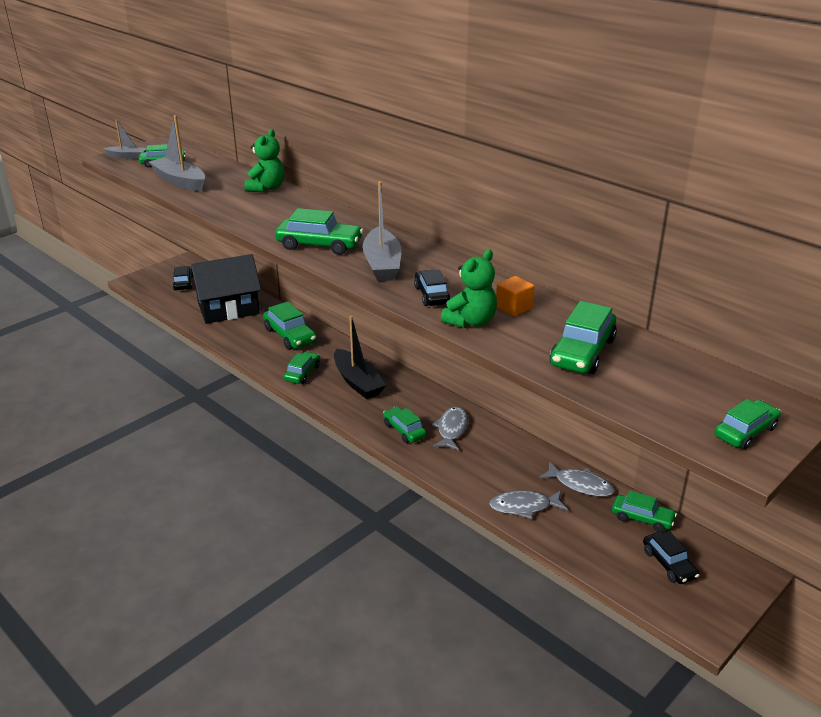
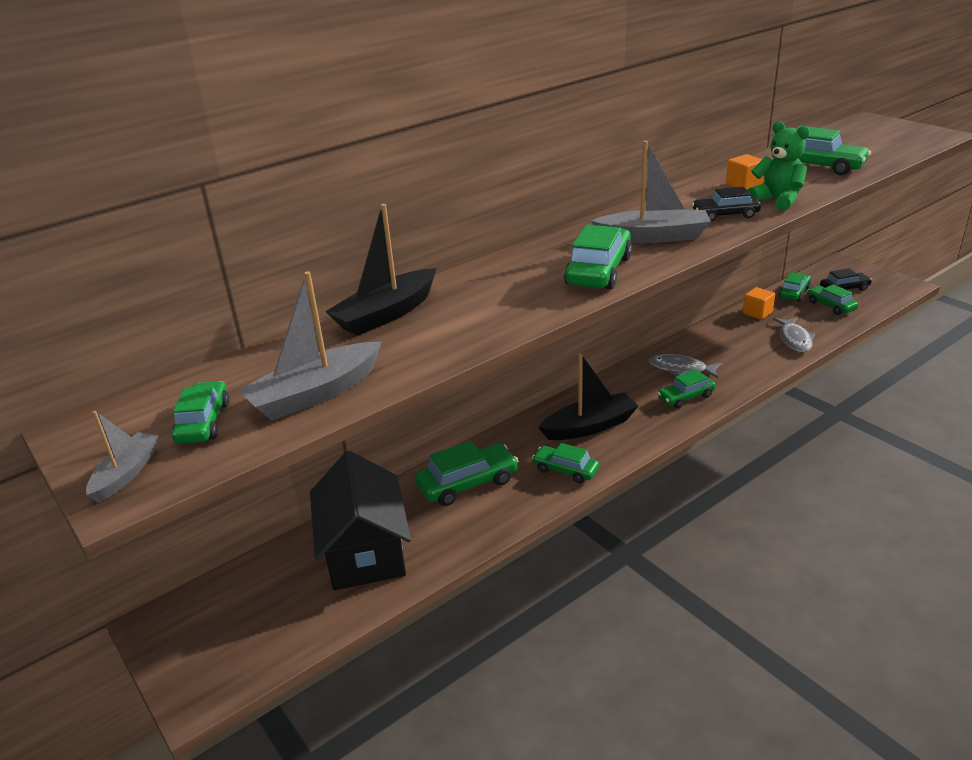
camera: 80 degrees left, 0 degrees up
black car [172,266,192,290] -> none
green teddy bear [245,129,284,192] -> black boat [325,204,436,336]
grey fish [539,461,615,497] -> orange cube [743,287,775,320]
green car [714,399,781,449] -> green car moved to [807,284,858,315]

